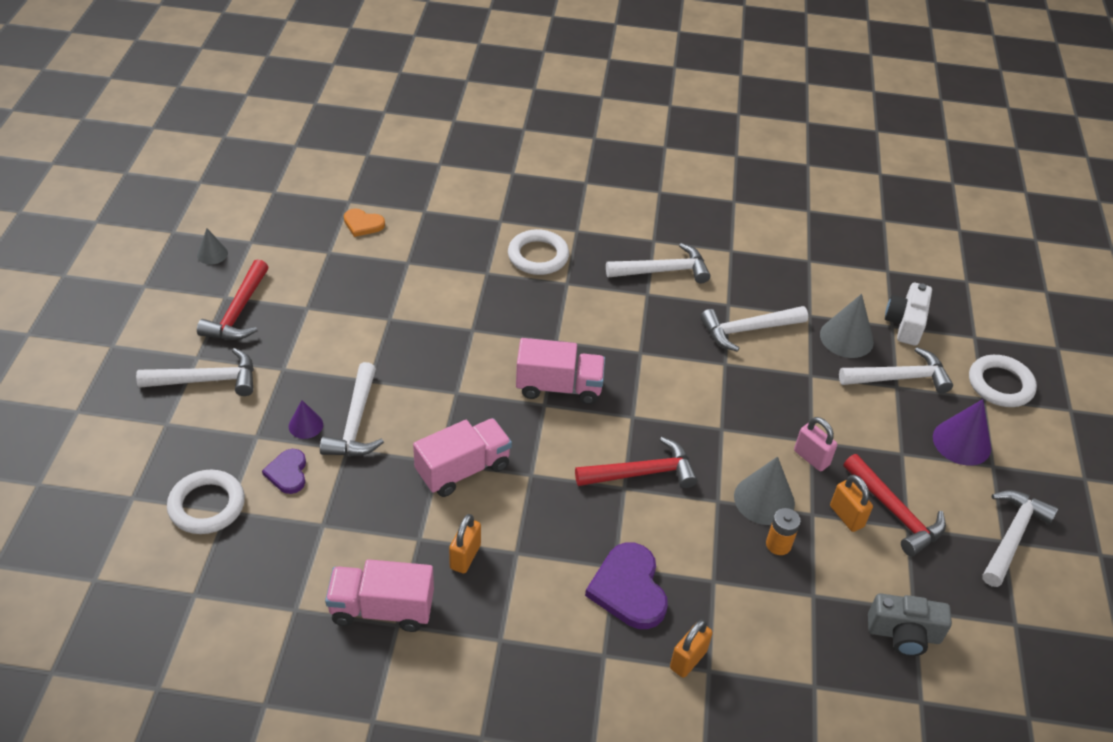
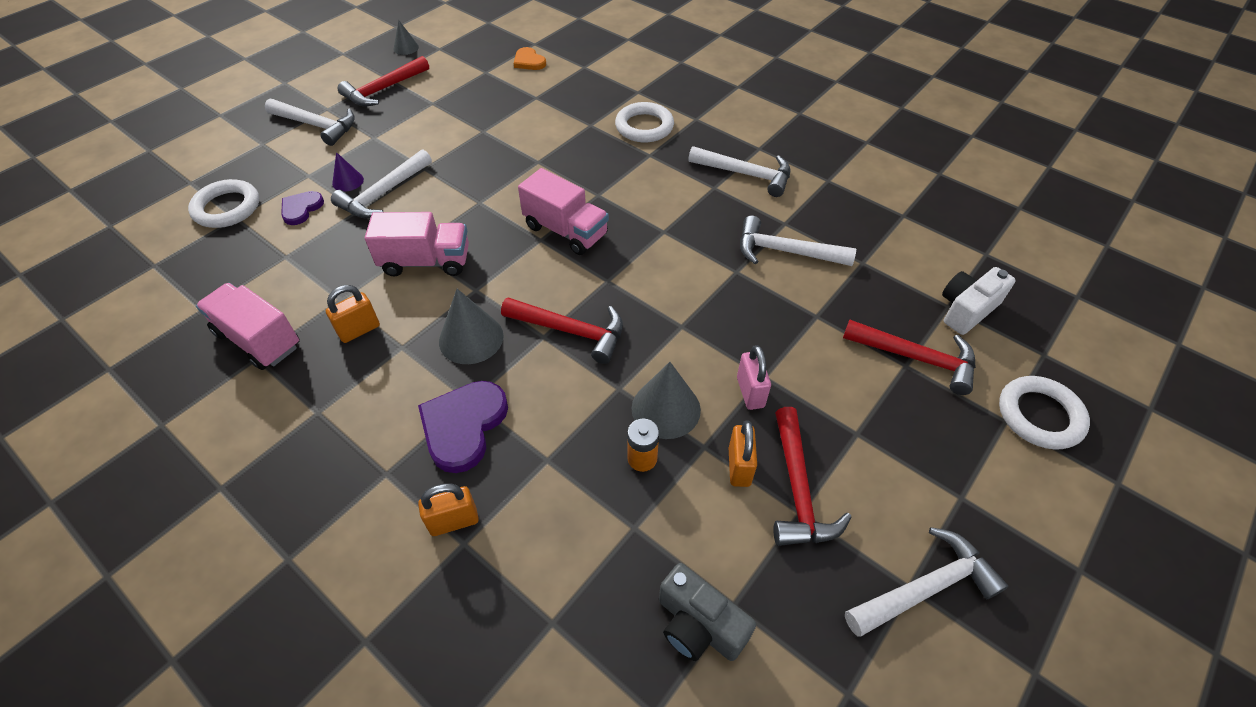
camera: 35 degrees right, 5 degrees up
grey cone [820,294,874,358] -> grey cone moved to [439,289,504,364]
white hammer [839,347,953,393] -> red hammer [843,320,976,395]
purple cone [933,399,991,466] -> none

